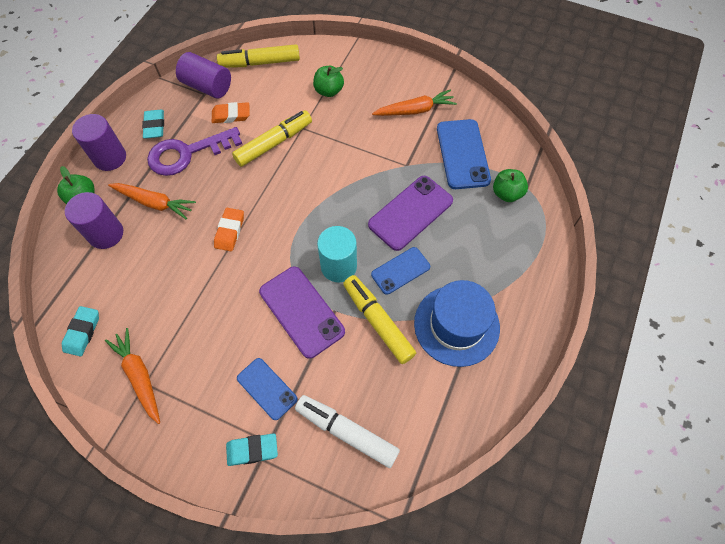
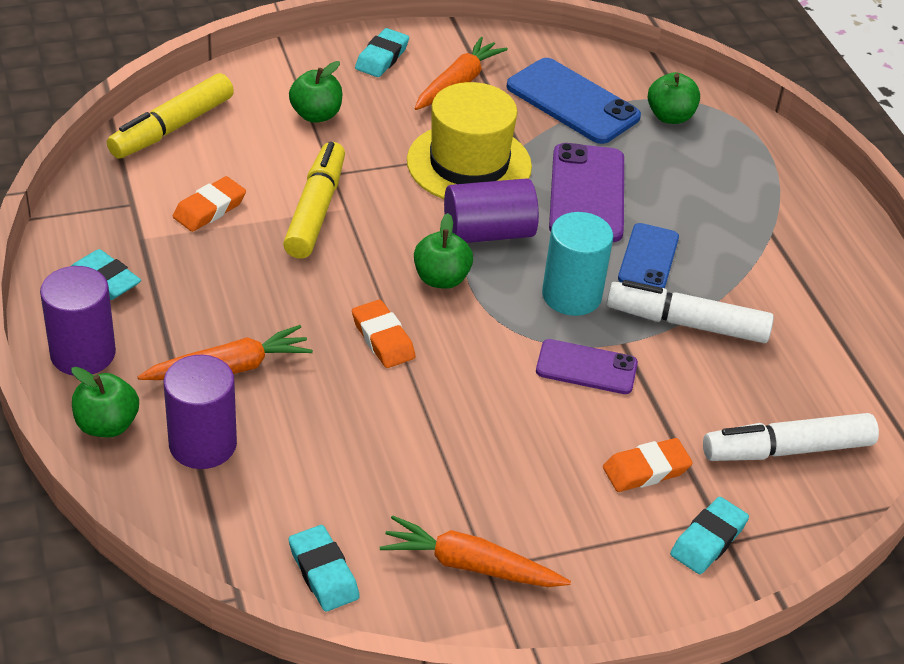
camera: 45 degrees left, 20 degrees down
purple key [147,127,242,176] -> none
purple cylinder [176,52,231,99] -> purple cylinder moved to [444,179,539,243]
blue phone [237,358,298,420] -> orange eraser [603,438,693,492]
purple phone [259,267,345,359] -> purple phone [536,339,638,394], size x0.63
yellow marker [343,275,416,364] -> white marker [606,280,774,343]
blue hat [414,280,500,367] -> none
none -> turquoise eraser [355,28,409,77]
none -> yellow hat [407,82,532,199]
none -> green apple [414,213,473,289]

